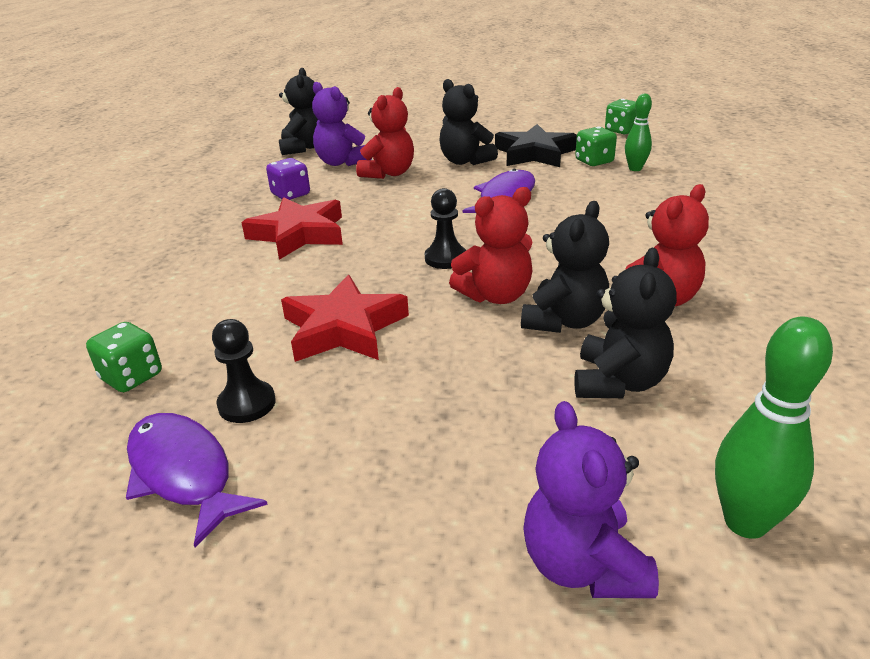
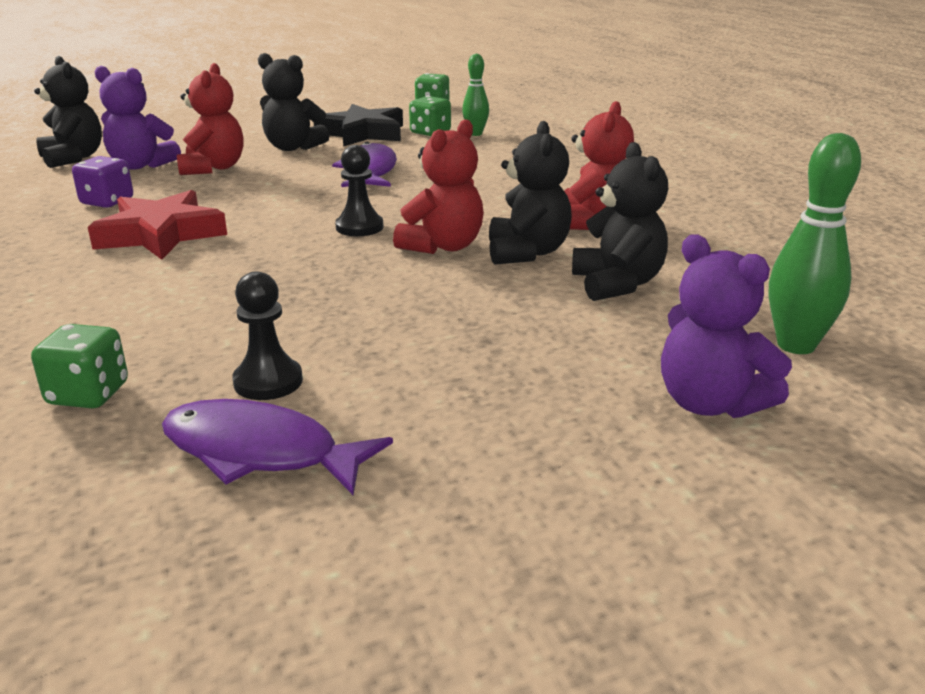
camera: 30 degrees left, 5 degrees down
red star [281,275,409,362] -> none

